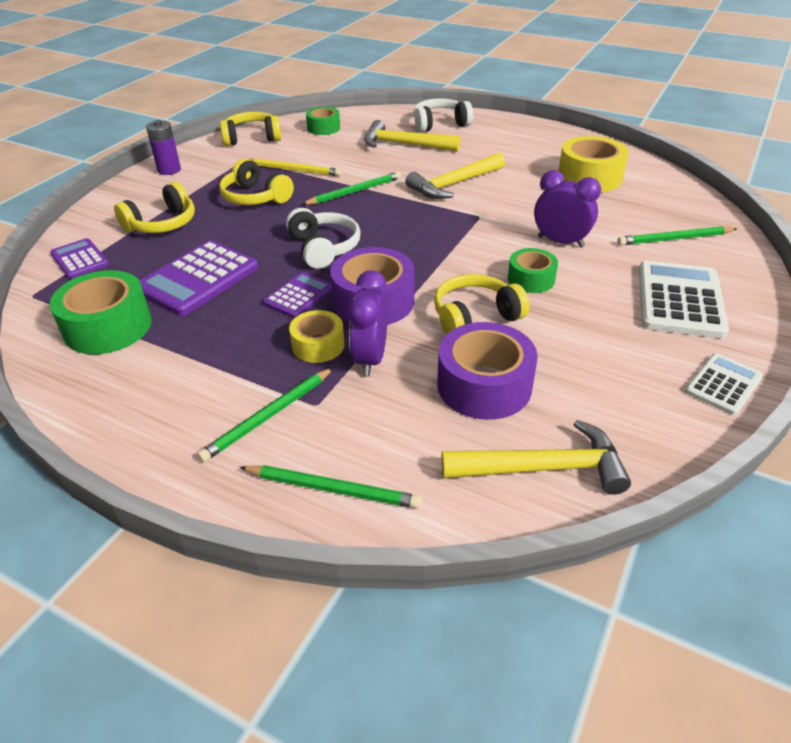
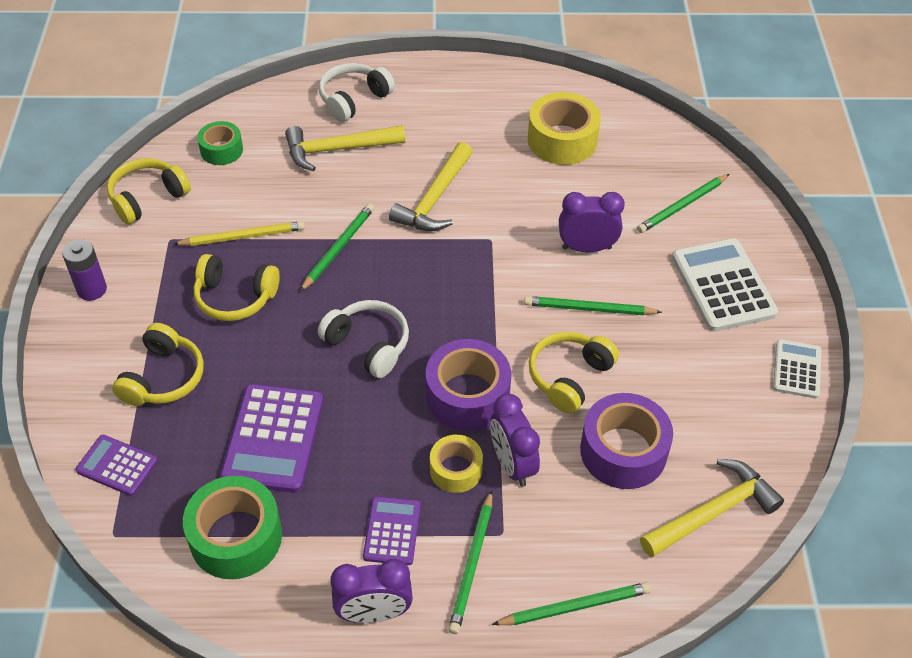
camera: 30 degrees left, 10 degrees up
purple calculator [263,272,332,318] -> purple calculator moved to [363,496,421,565]
green tape [508,248,558,293] -> green pencil [524,296,662,315]
none -> purple clock [330,559,413,623]

